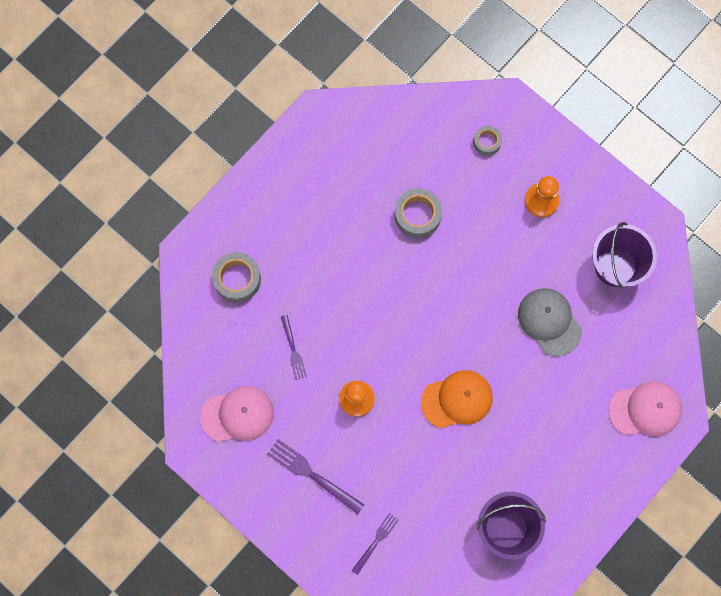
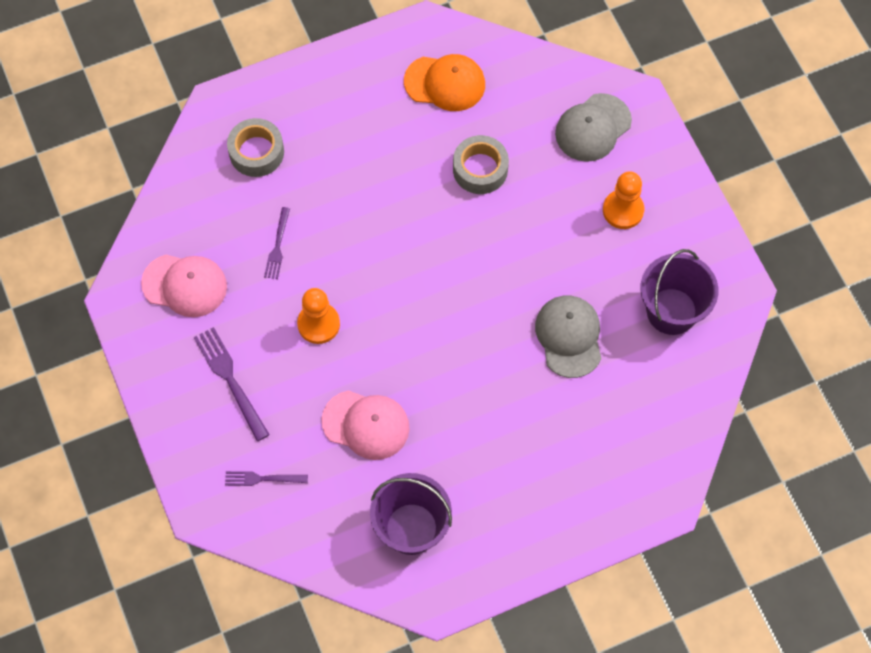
camera: 25 degrees right, 10 degrees down
purple fork [352,513,399,575] -> purple fork turned 150 degrees counterclockwise [225,471,308,486]
orange cap [421,370,493,428] -> orange cap moved to [404,54,485,111]
grey tape [473,126,502,156] -> grey cap [555,93,632,162]
pink cap [609,382,682,436] -> pink cap moved to [322,390,410,460]

